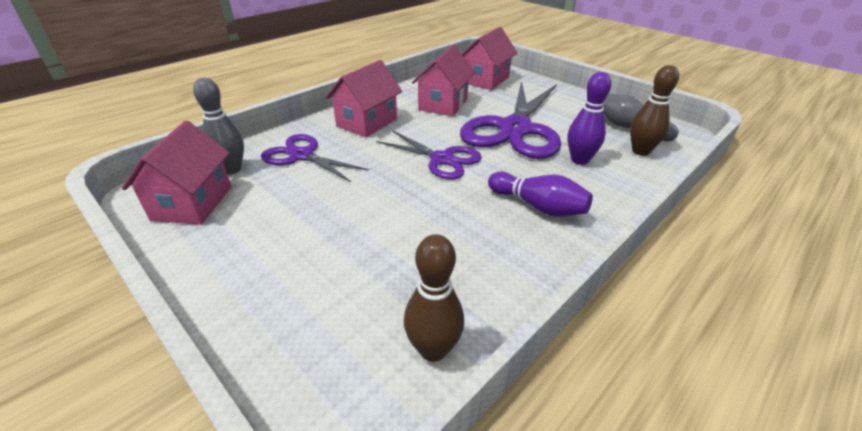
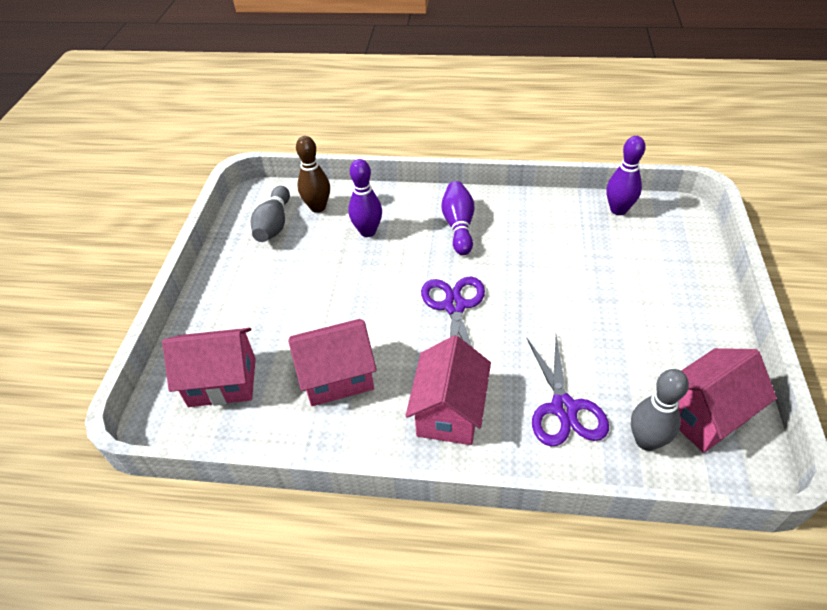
camera: 125 degrees left, 10 degrees up
pink house [326,60,402,137] -> pink house turned 75 degrees counterclockwise [405,335,491,445]
brown bowling pin [404,234,464,362] -> purple bowling pin [607,136,646,215]
purple scissors [460,81,561,159] -> none

